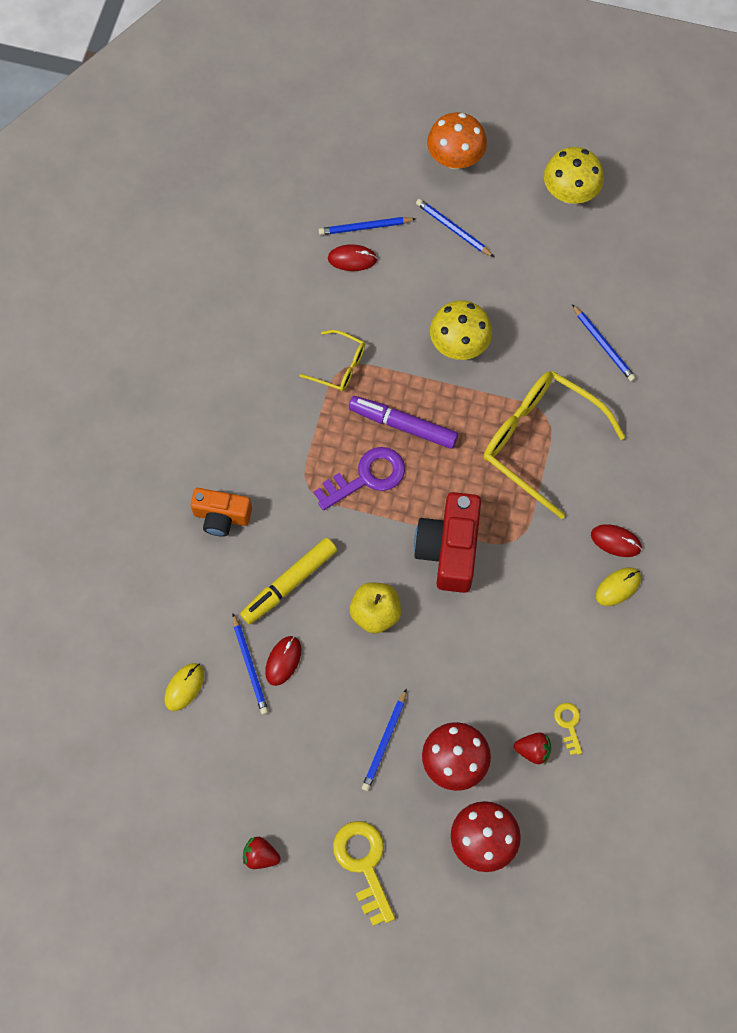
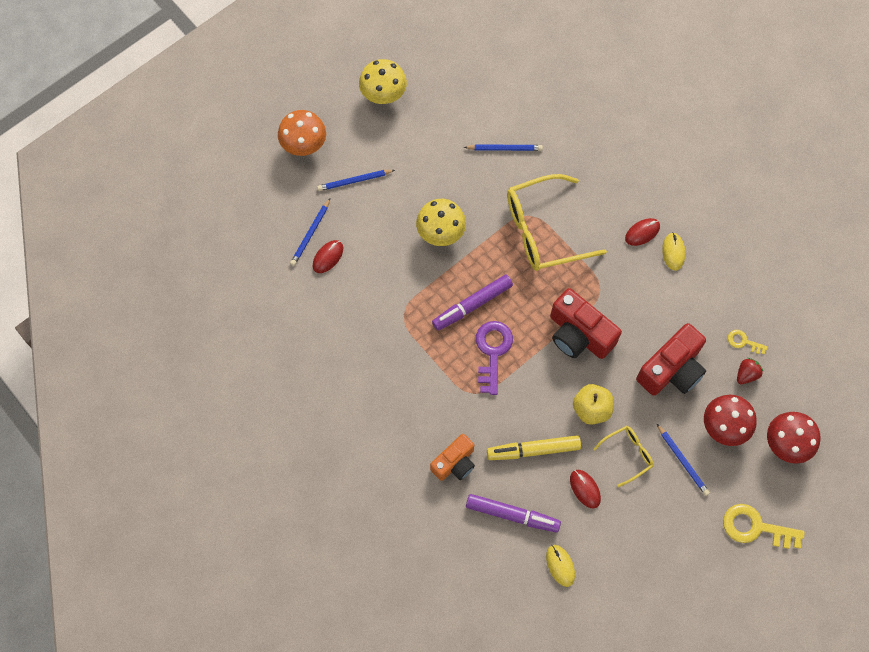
camera: 55 degrees left, 0 degrees up
blue pencil [232,614,269,715] -> none
yellow marker [240,538,337,625] -> yellow marker turned 90 degrees clockwise [487,435,581,460]
red strawberry [243,837,281,869] -> none
yellow glasses [299,330,365,391] -> yellow glasses moved to [593,426,654,487]
none -> purple marker [466,494,561,533]
none -> red camera [636,323,706,396]

